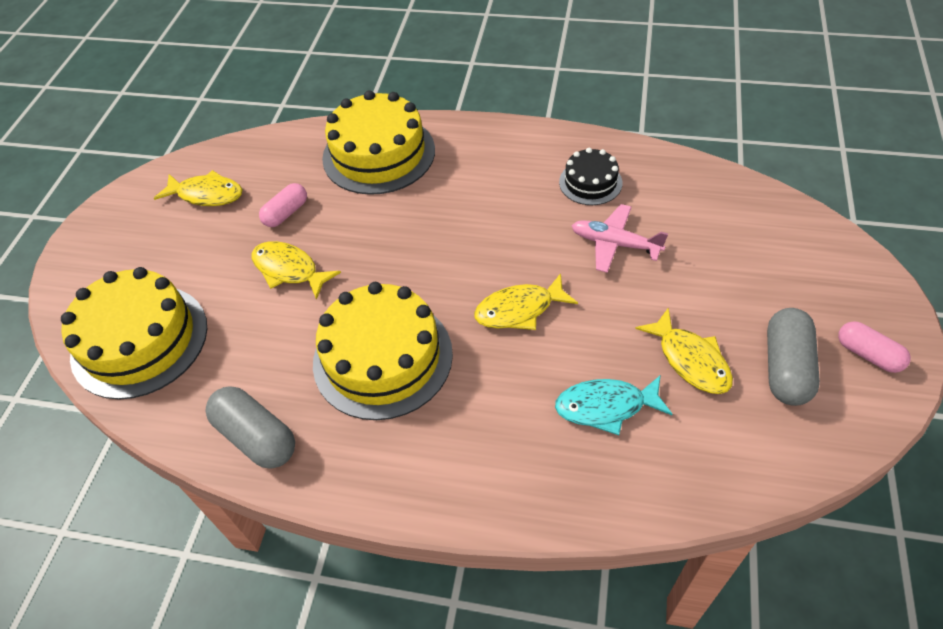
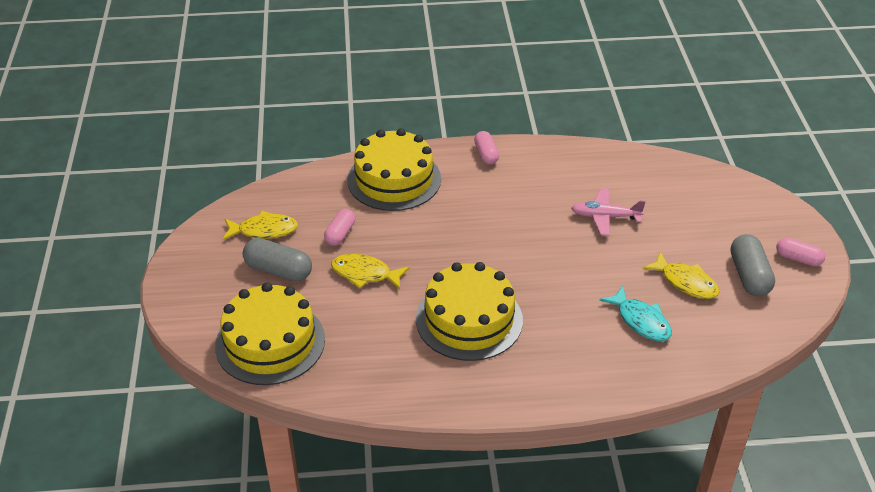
camera: 20 degrees left, 10 degrees down
grey capsule [205,386,295,469] -> grey capsule moved to [243,238,312,282]
yellow fish [474,273,578,330] -> none
turquoise fish [555,375,673,435] -> turquoise fish turned 105 degrees counterclockwise [599,286,672,341]
black cake [559,148,622,205] -> none
none -> pink capsule [474,131,499,165]

